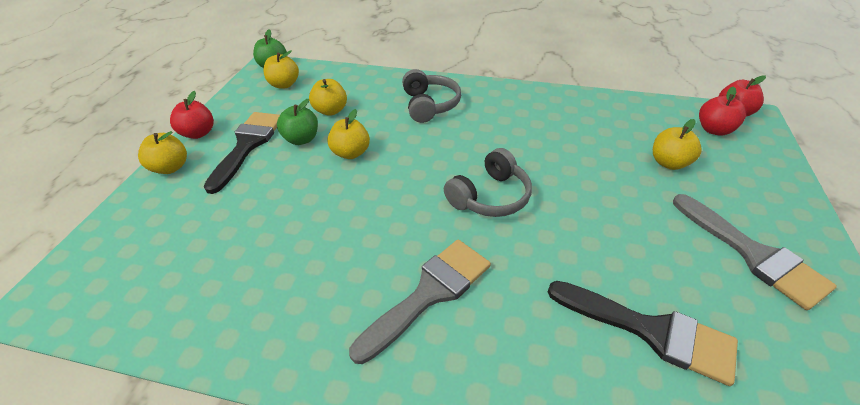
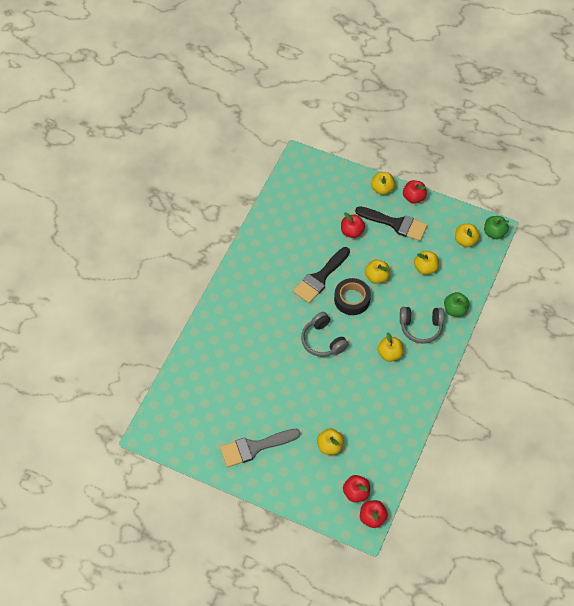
camera: 100 degrees right, 15 degrees up
green apple [277,99,318,145] -> green apple moved to [444,292,470,317]
grey brush [349,240,491,364] -> none
black brush [548,281,738,386] -> black brush moved to [293,247,350,303]
none -> black tape [334,278,371,315]
none -> red apple [341,213,365,238]
none -> yellow apple [378,332,403,362]

